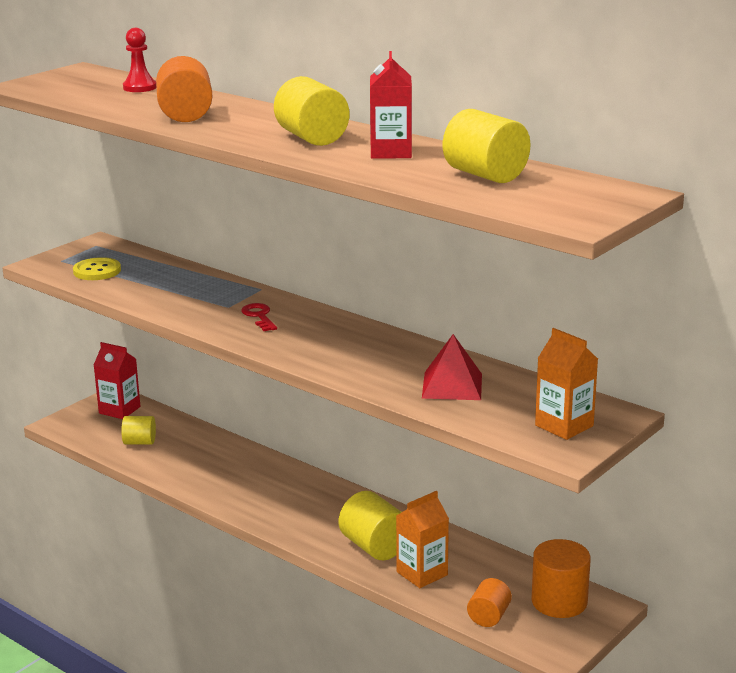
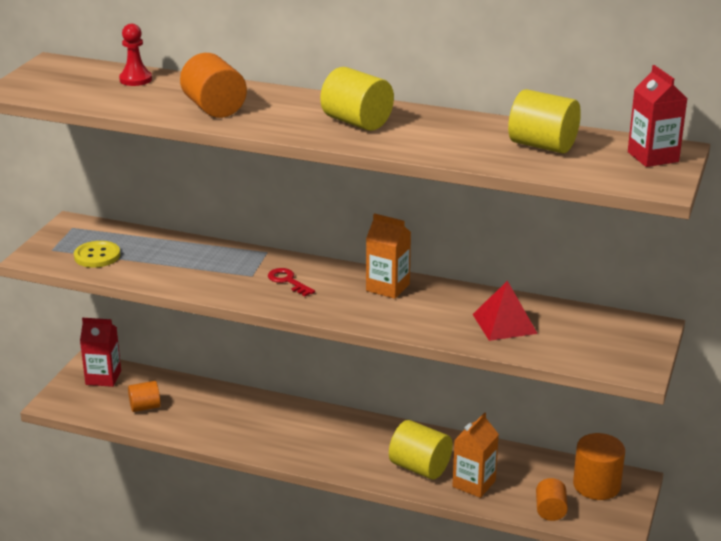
camera: 20 degrees left, 5 degrees up
yellow cylinder [121,416,156,445] -> orange cylinder [128,381,161,412]
red carton [370,51,412,159] -> red carton moved to [628,65,687,167]
orange carton [535,328,598,440] -> orange carton moved to [366,213,411,299]

